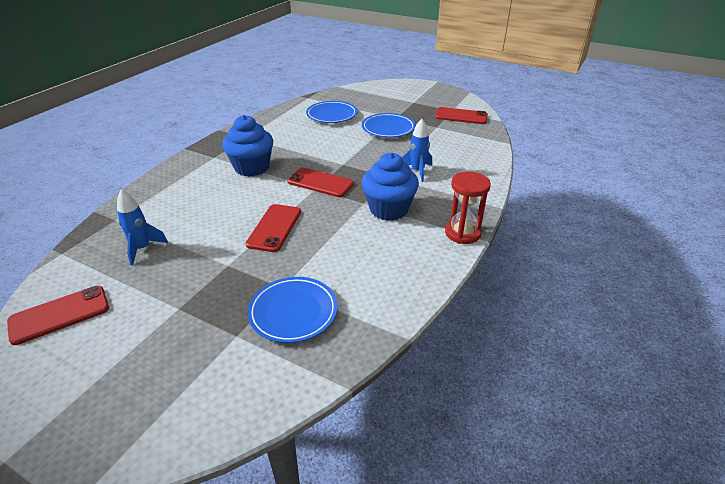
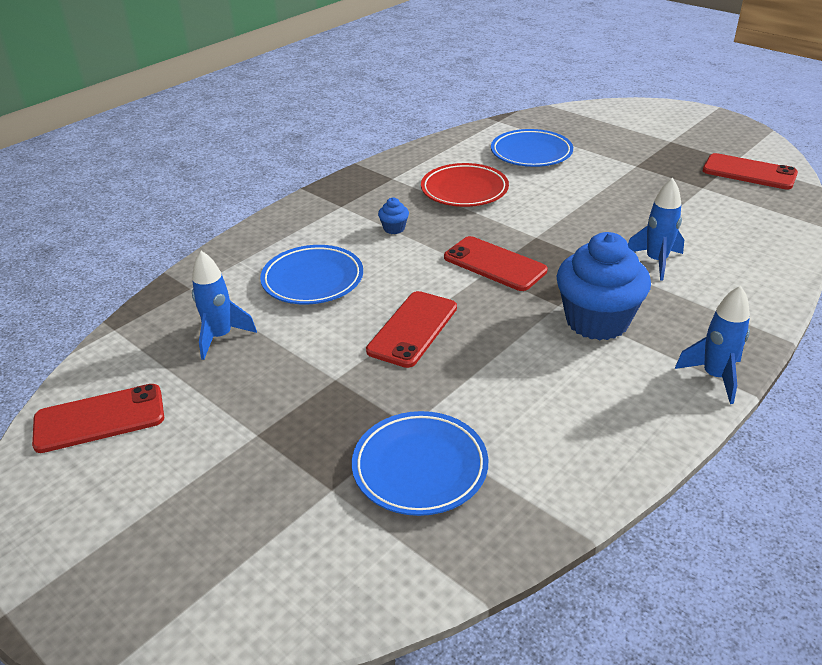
camera: 15 degrees right, 0 degrees up
blue cupcake [222,115,273,177] -> blue cupcake [378,198,409,234], size x0.41
blue plate [362,113,416,138] -> blue plate moved to [260,245,363,305]
red hourglass [445,172,491,244] -> blue rocket [675,286,750,404]
none -> red plate [421,163,509,207]

